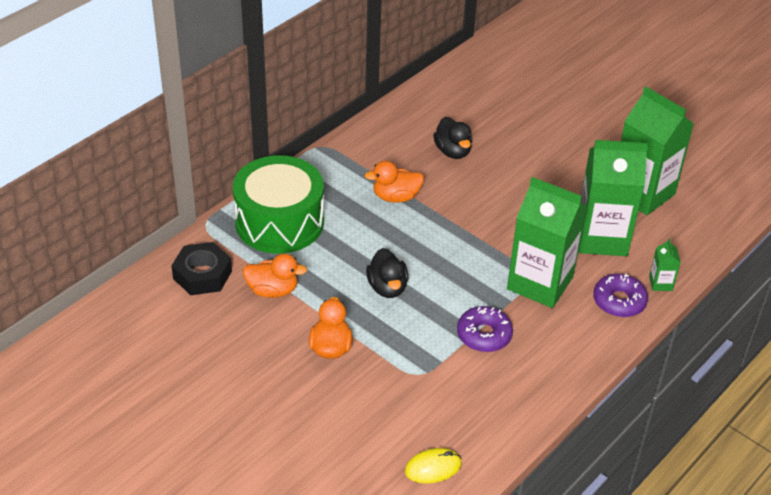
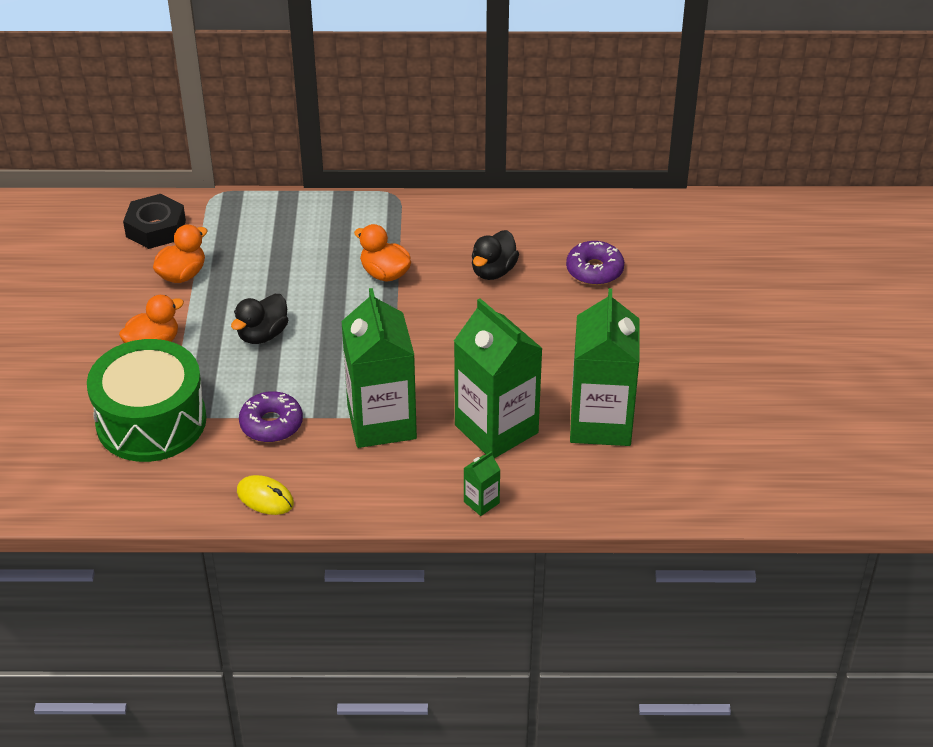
camera: 50 degrees right, 0 degrees up
green drum [233,155,324,254] -> green drum moved to [87,339,207,462]
orange duck [243,254,307,298] -> orange duck turned 105 degrees counterclockwise [153,225,208,283]
yellow mouse [405,448,462,483] -> yellow mouse moved to [237,475,294,515]
purple donut [593,274,648,318] -> purple donut moved to [566,241,624,285]

